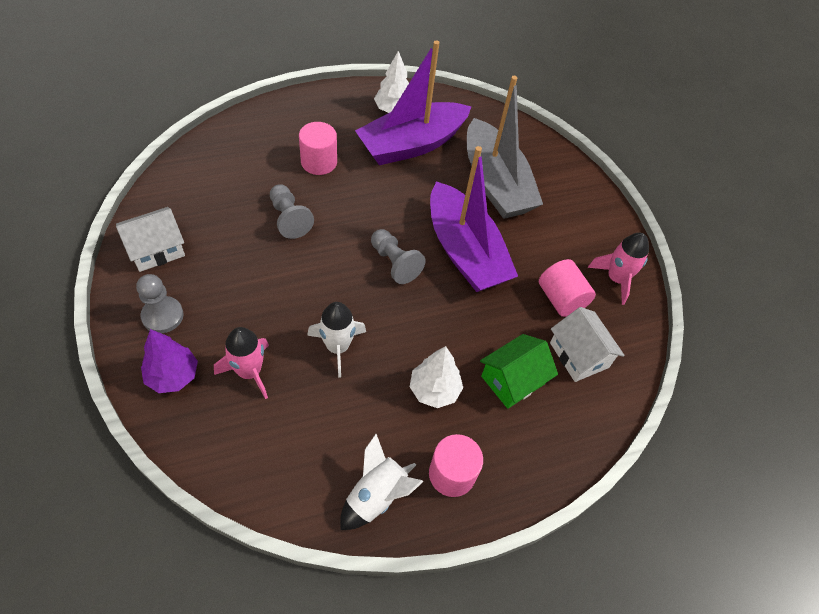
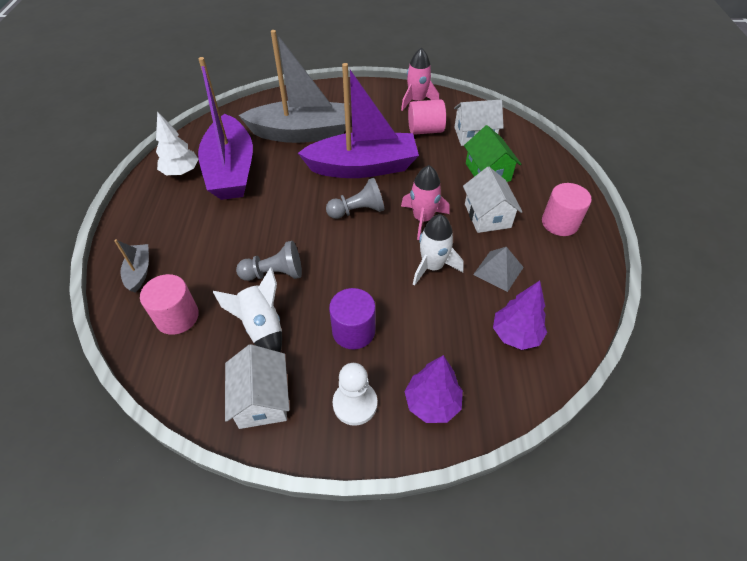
camera: 65 degrees left, 5 degrees down
grey pawn [136,274,184,333] -> white pawn [333,363,377,426]
pink rocket [214,327,269,399] -> pink rocket moved to [401,165,450,240]
pink cylinder [299,122,337,175] -> pink cylinder moved to [140,274,199,335]
white rocket [340,434,424,530] -> white rocket moved to [213,267,282,352]
white tree [410,346,463,408] -> white house [463,167,523,233]
none -> grey boat [114,239,149,293]
none -> purple cylinder [329,288,376,349]
none -> grey pyramid [473,247,524,292]
none -> purple tree [493,280,547,350]

